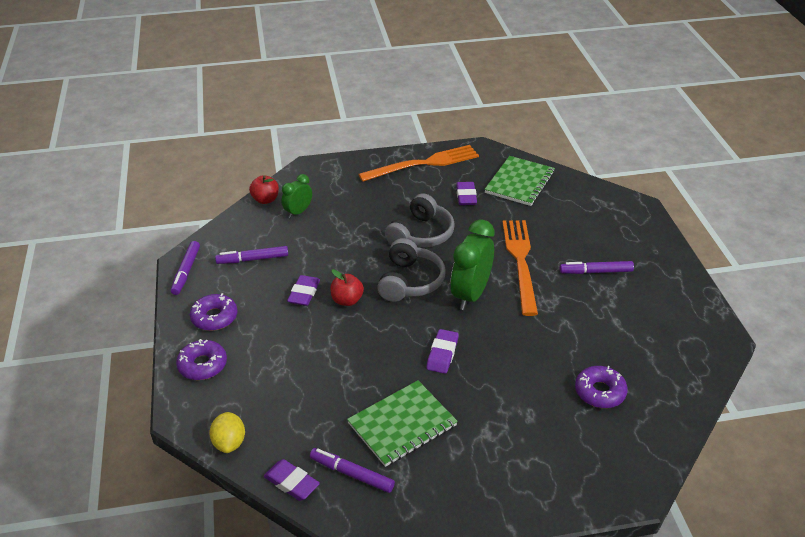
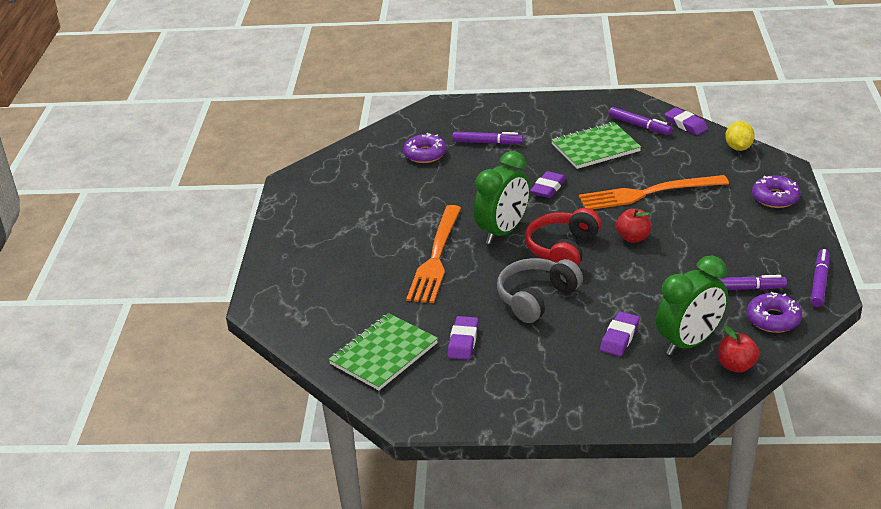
camera: 165 degrees left, 5 degrees down
purple donut [190,293,238,331] -> purple donut moved to [747,292,802,333]
green clock [281,174,312,218] -> green clock [656,256,728,355], size x1.76
purple eraser [287,275,320,306] -> purple eraser moved to [600,312,640,356]
orange fork [358,145,479,182] -> orange fork moved to [579,175,729,210]
grey headphones [377,238,446,302] -> red headphones [525,208,601,266]
purple marker [560,261,634,274] -> purple marker moved to [453,132,523,144]

